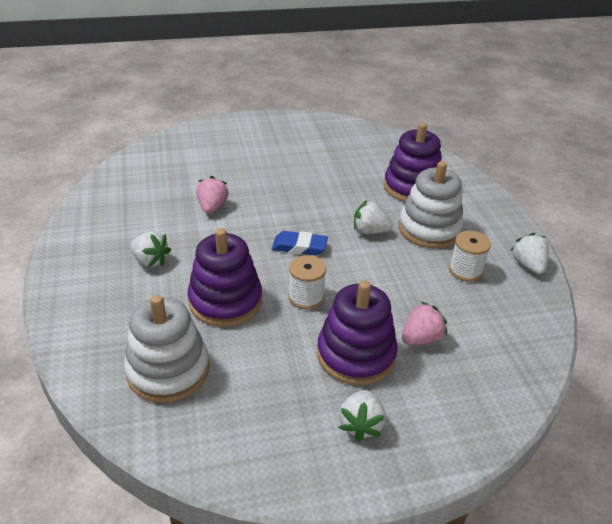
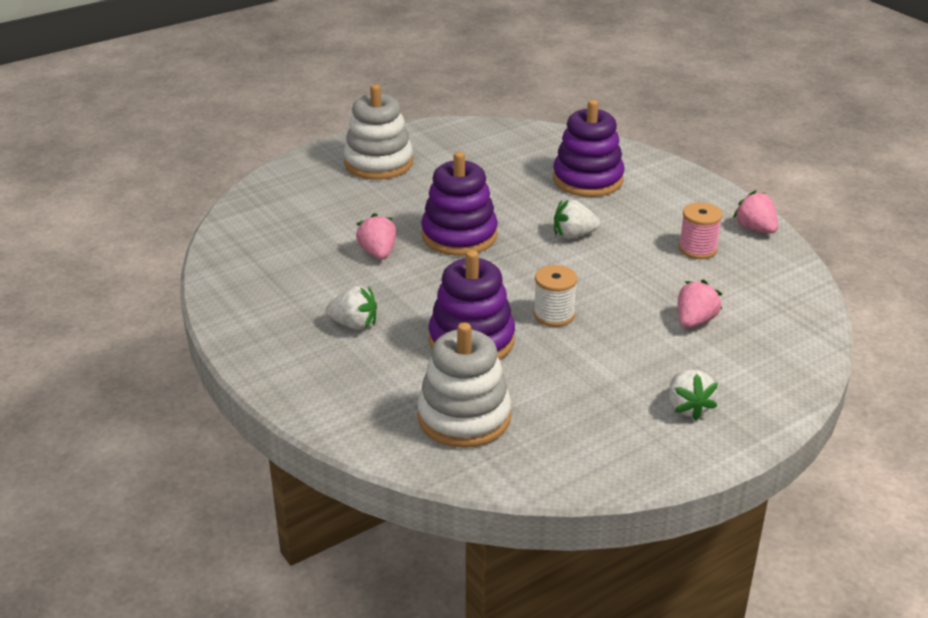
camera: 20 degrees left, 5 degrees down
blue eraser [272,231,328,255] -> none
purple stacking toy [317,281,398,385] -> purple stacking toy moved to [421,151,498,256]
white stacking toy [398,161,464,249] -> white stacking toy moved to [343,84,413,180]
white spool [449,231,491,282] -> pink spool [679,202,722,259]
white strawberry [510,233,549,274] -> pink strawberry [733,190,778,234]

